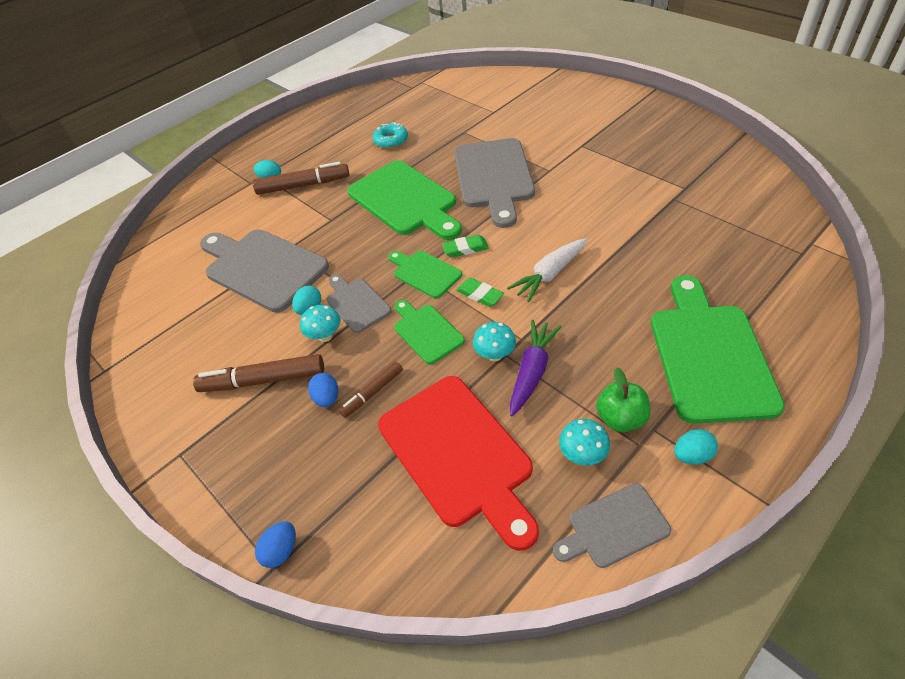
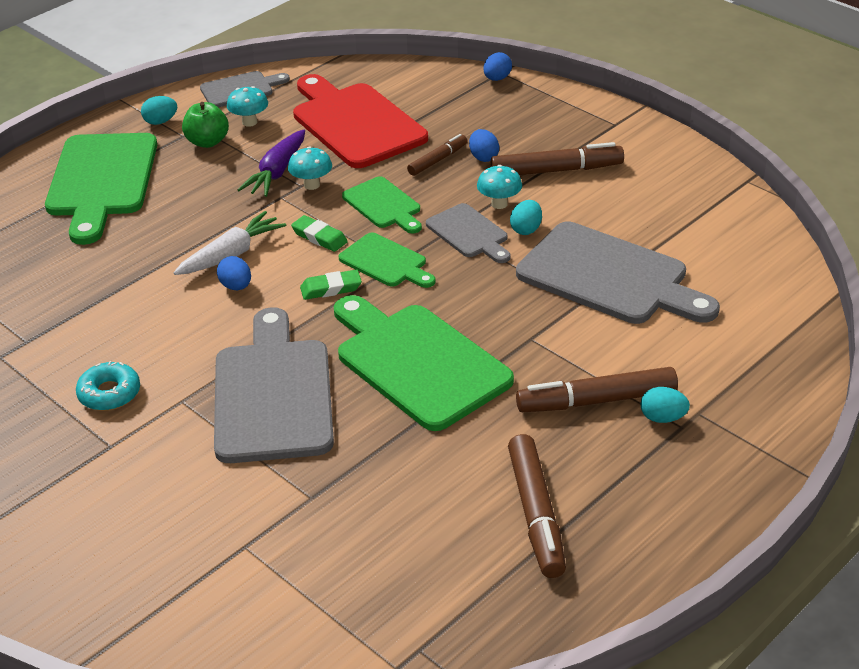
camera: 175 degrees right, 10 degrees down
turquoise donut [373,122,408,149] -> turquoise donut moved to [76,361,140,411]
none -> blue egg [217,256,251,290]
none -> brown marker [508,434,566,578]

